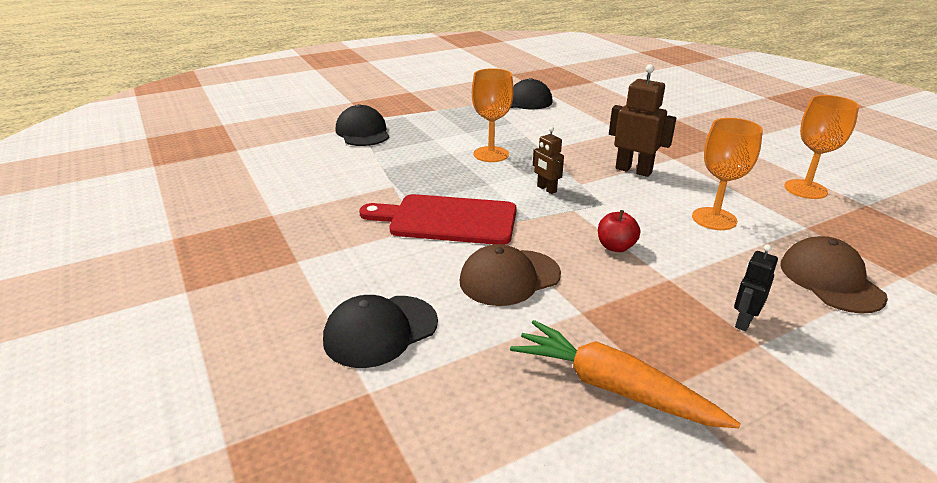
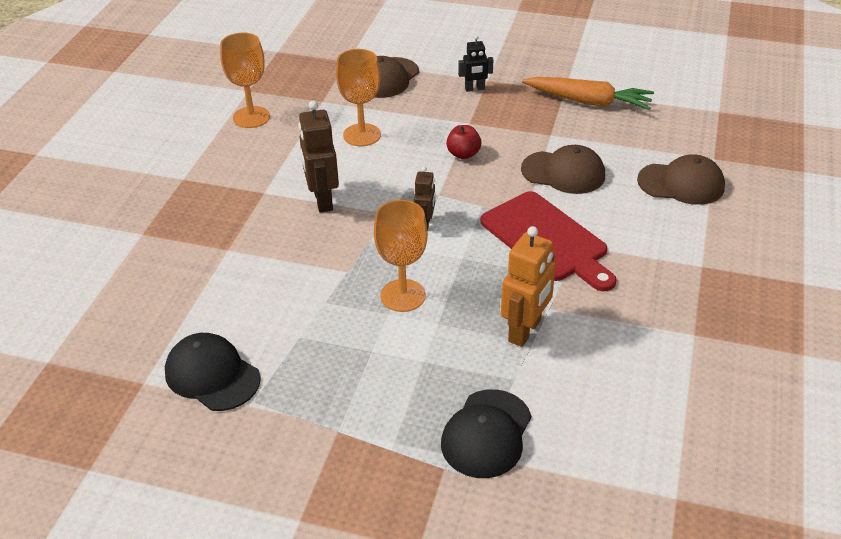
camera: 135 degrees left, 10 degrees up
black cap [323,295,438,368] -> brown cap [637,155,725,205]
orange carrot [510,320,741,428] -> orange carrot turned 60 degrees counterclockwise [522,77,654,110]
none -> orange robot [501,226,556,347]

